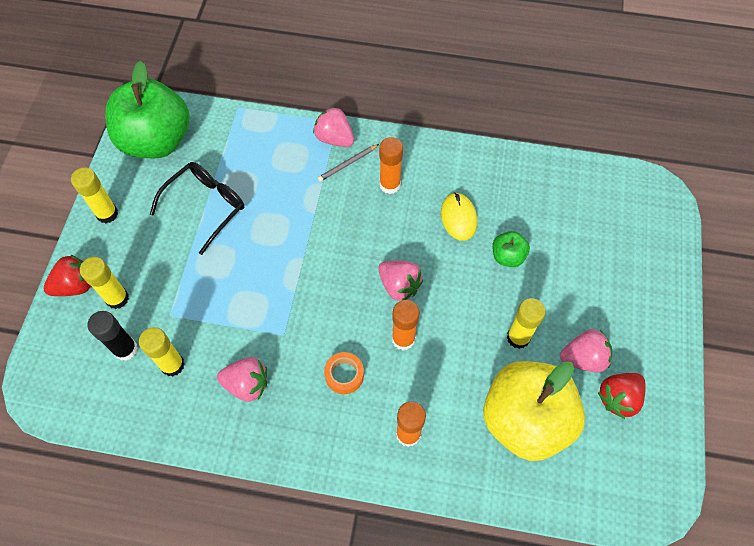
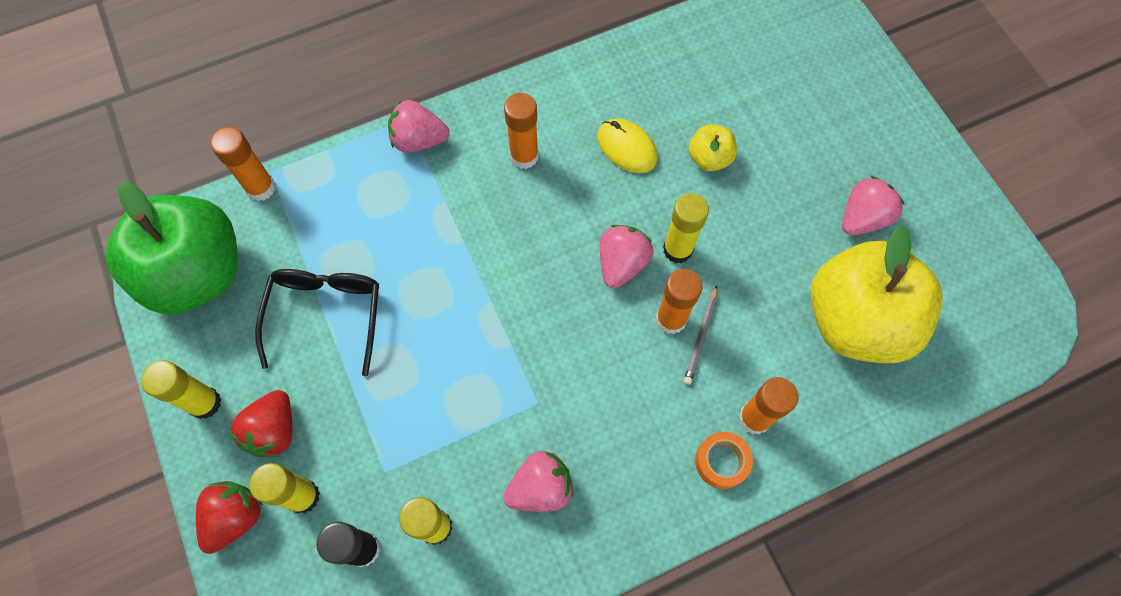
camera: 35 degrees left, 5 degrees up
grey pencil [318,144,379,182] -> grey pencil moved to [684,286,717,385]
orange tape [324,352,364,394] -> orange tape moved to [695,432,753,489]
pink strawberry [378,260,423,301] -> pink strawberry turned 75 degrees counterclockwise [600,225,653,289]
green apple [492,231,530,267] -> yellow apple [689,124,737,172]
yellow glue stick [507,298,546,349] -> yellow glue stick moved to [663,193,709,263]
red strawberry [598,373,646,419] -> red strawberry moved to [229,390,292,457]
none -> orange glue stick [210,127,276,201]

